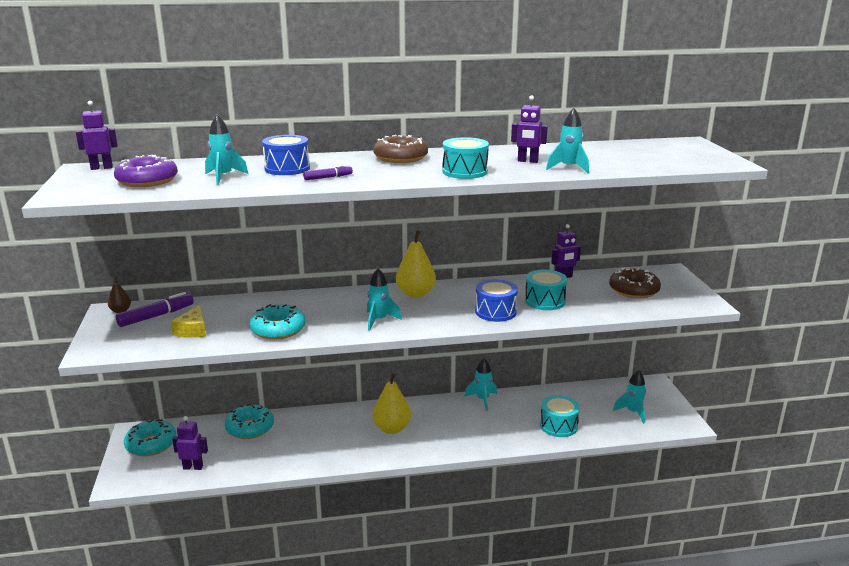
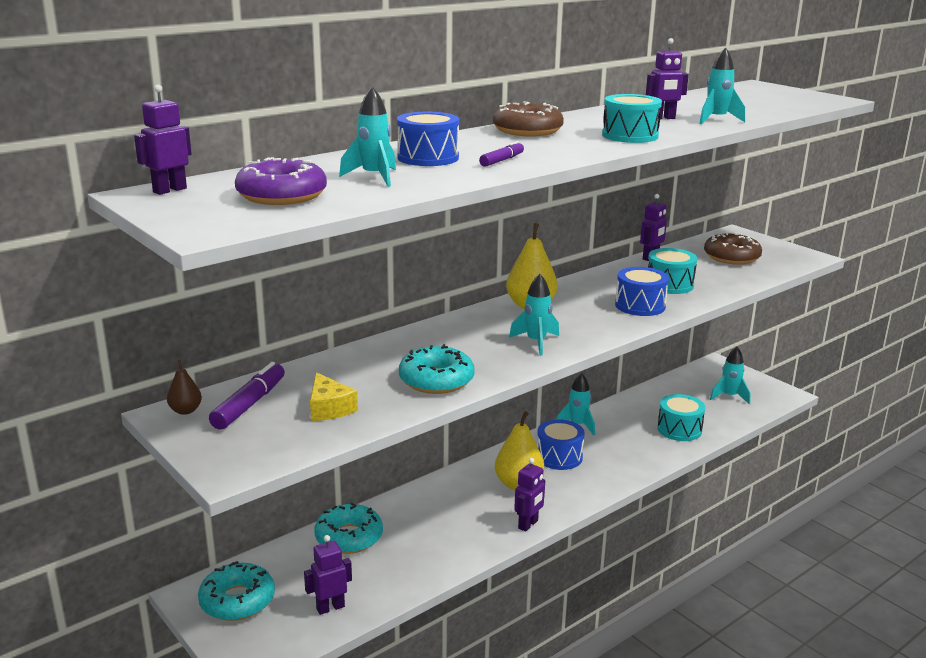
camera: 30 degrees left, 0 degrees up
none -> purple robot [514,458,545,532]
none -> blue drum [537,419,585,470]

